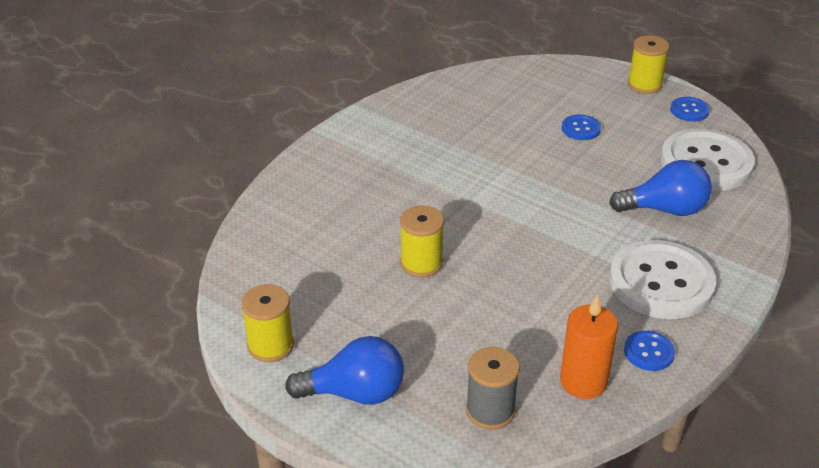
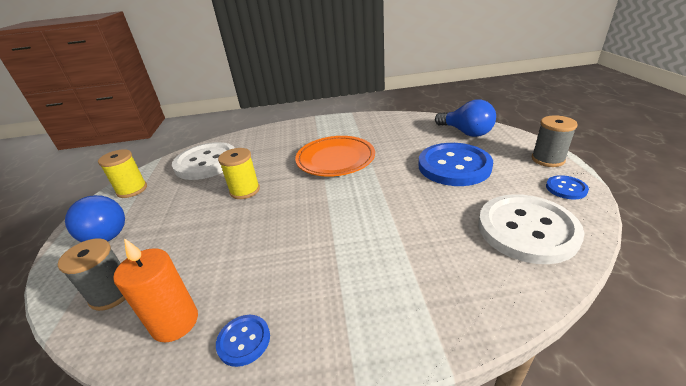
camera: 50 degrees right, 5 degrees down
blue button [562,115,601,140] -> blue button [418,143,493,186], size x2.23
blue light bulb [609,160,712,216] -> blue light bulb moved to [435,99,496,137]
white button [609,240,716,319] -> white button moved to [172,142,235,180]
yellow spool [628,35,670,94] -> grey spool [532,116,578,167]
none -> orange plate [295,136,375,177]

